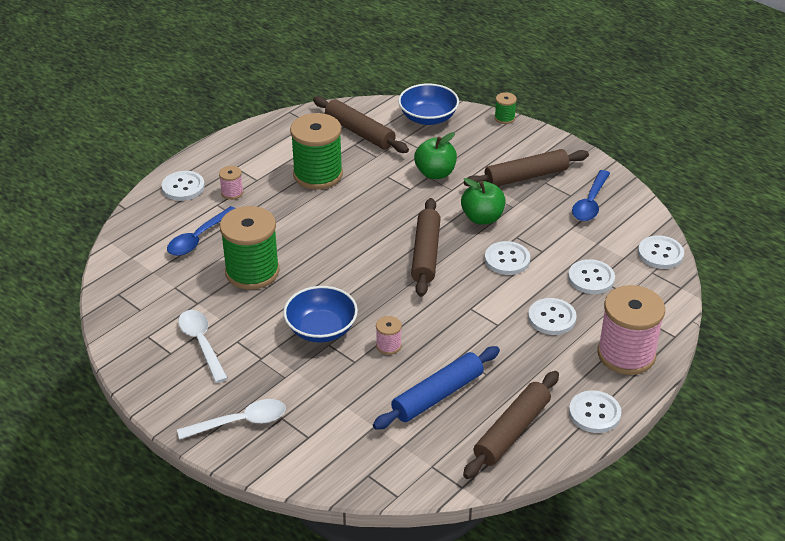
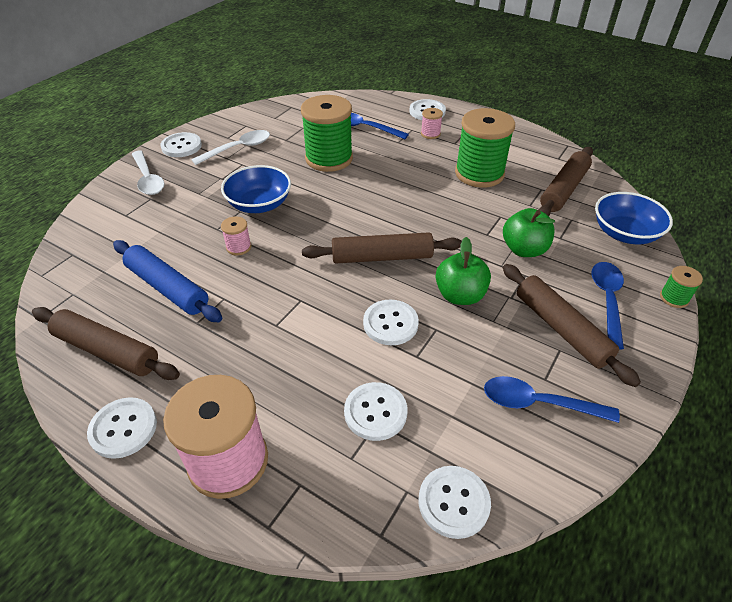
camera: 80 degrees right, 5 degrees up
white button [528,298,577,335] -> white button moved to [161,132,202,157]
none -> blue spoon [591,262,624,349]

